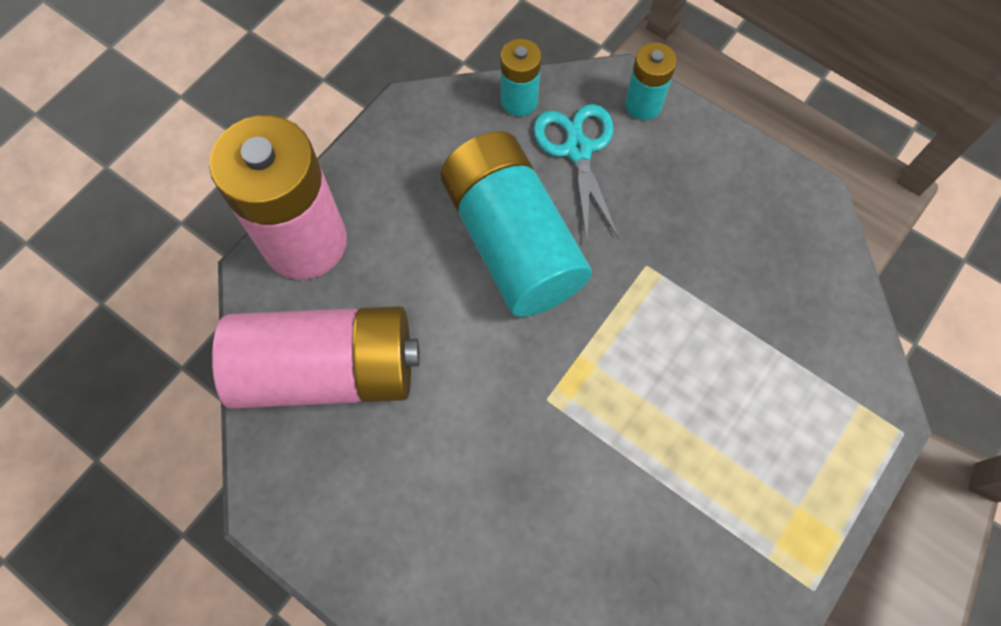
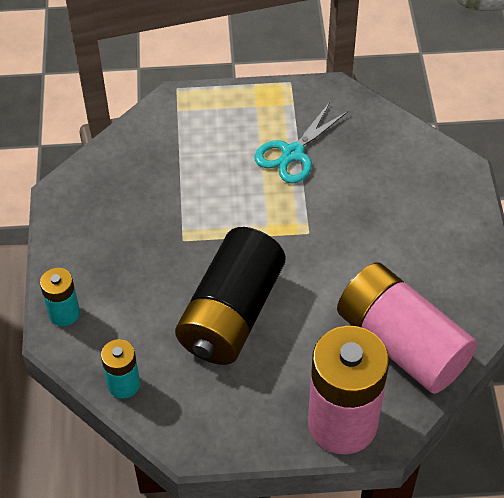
camera: 130 degrees left, 15 degrees down
turquoise battery [441,131,592,317] -> black battery [175,227,285,365]
turquoise scissors [533,104,619,241] -> turquoise scissors moved to [255,102,348,184]

